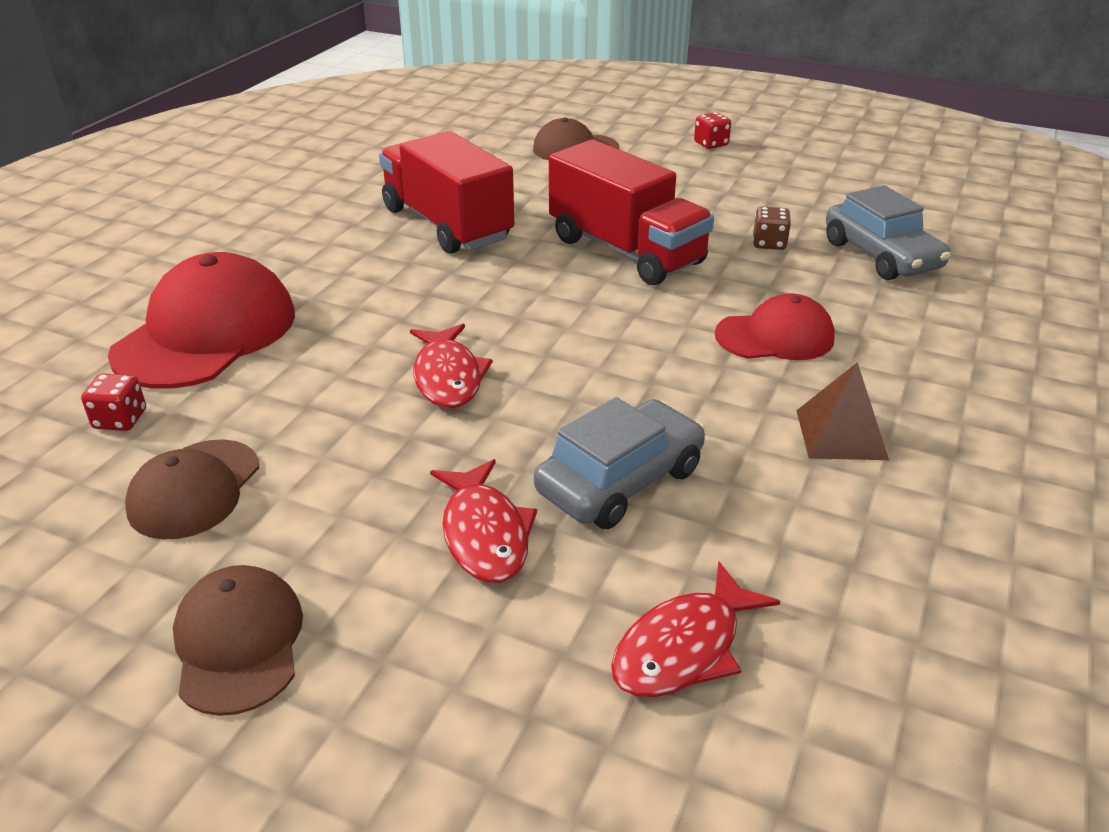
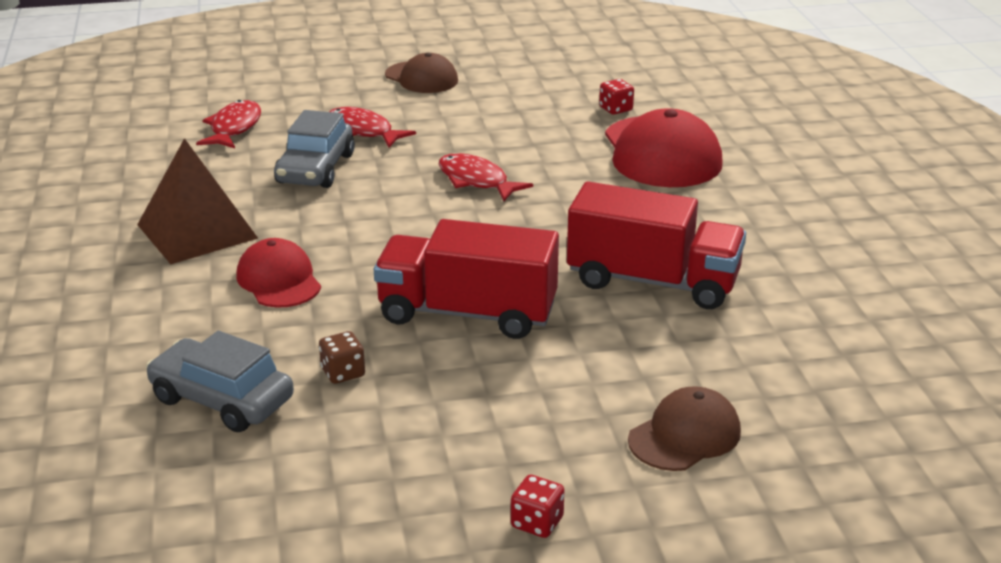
camera: 145 degrees right, 5 degrees down
brown cap [125,439,259,540] -> none
red cap [715,294,835,360] -> red cap turned 105 degrees clockwise [236,238,321,308]
brown pyramid [796,362,889,460] -> brown pyramid [137,138,258,264], size x1.64

